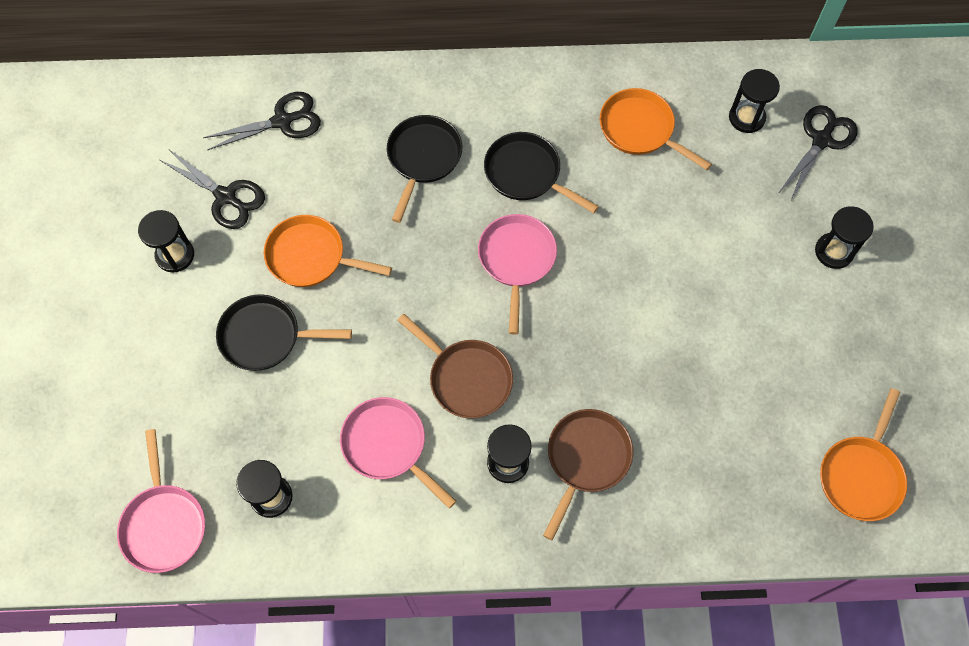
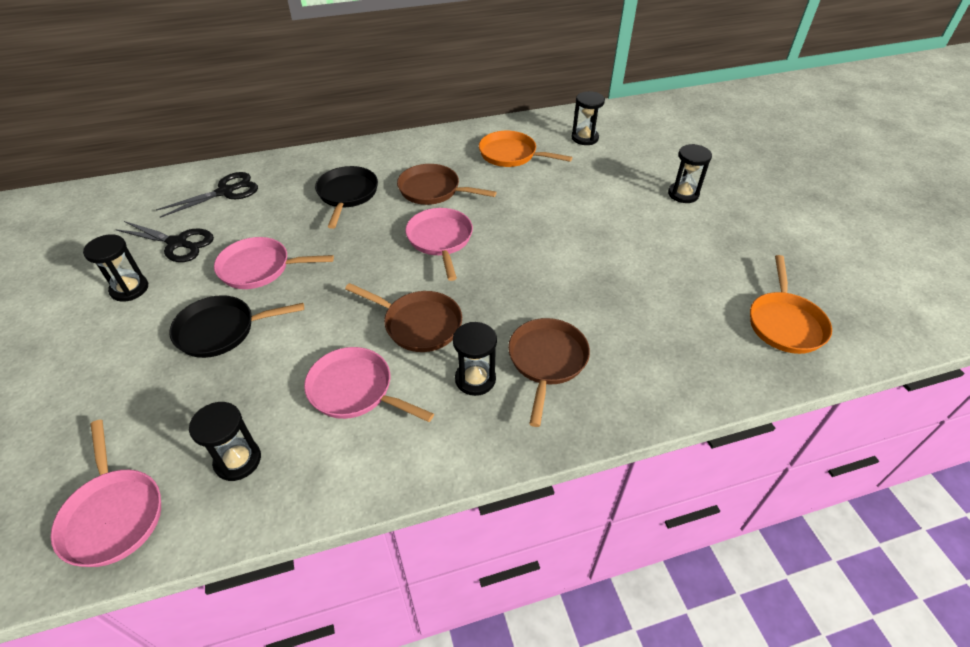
camera: 15 degrees left, 20 degrees down
orange pan [264,215,392,287] -> pink pan [214,237,334,289]
black pan [484,132,599,213] -> brown pan [397,164,497,205]
black scissors [780,105,858,200] -> none

